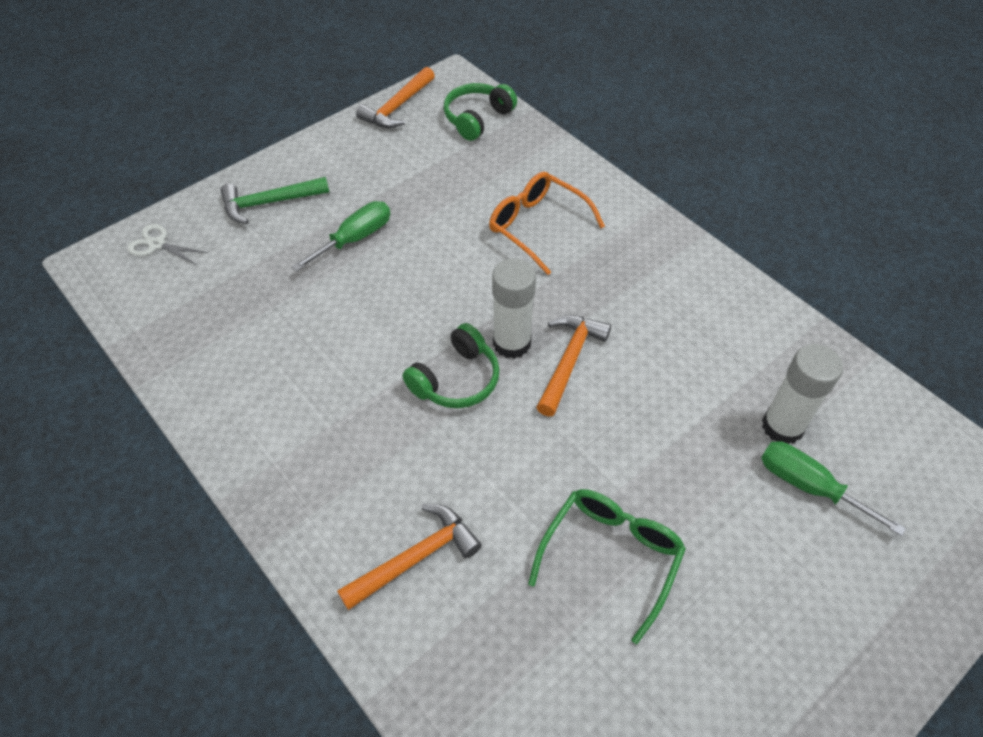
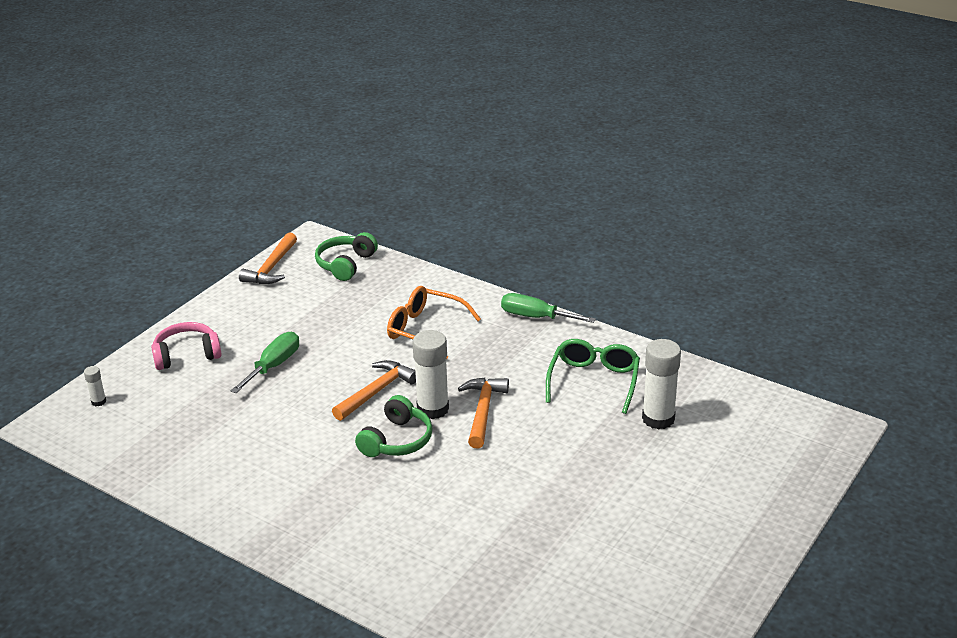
camera: 15 degrees left, 20 degrees down
white scissors [127,224,208,265] -> white glue stick [84,366,106,406]
green hammer [220,177,330,224] -> pink headphones [151,322,222,370]
orange hammer [337,504,482,610] -> orange hammer moved to [332,360,416,421]
green glasses [528,489,686,644] -> green glasses moved to [546,339,640,414]
green screwdriver [761,441,906,536] -> green screwdriver moved to [501,293,596,323]

